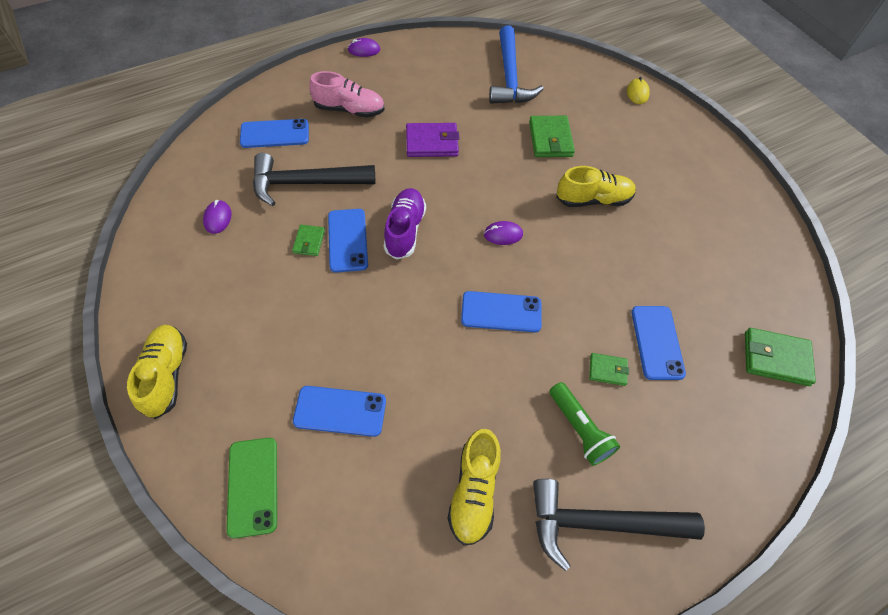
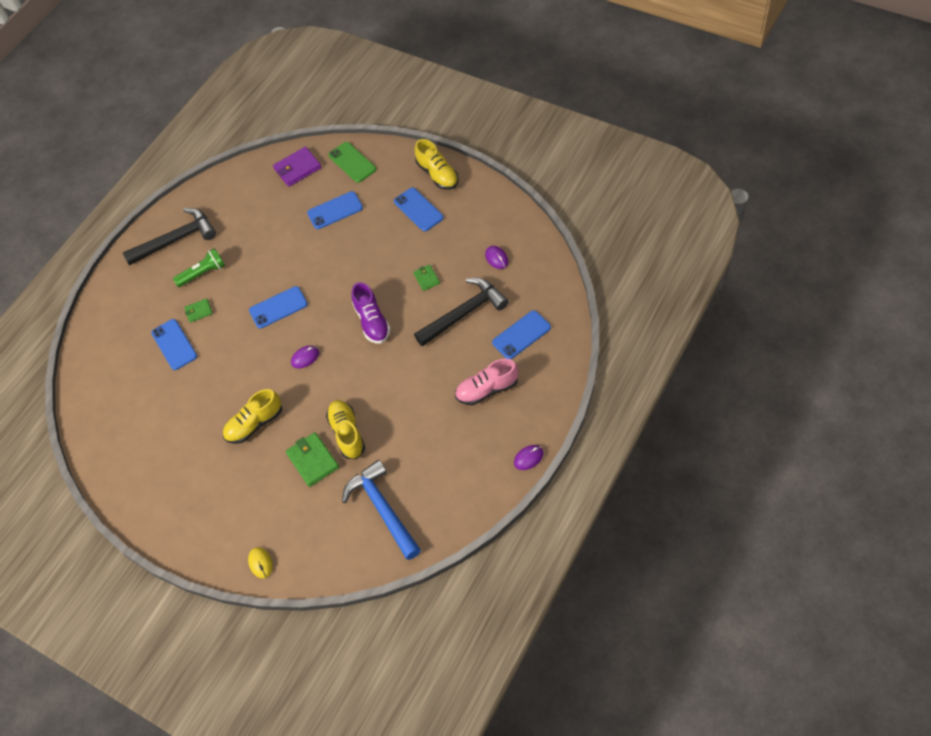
camera: 160 degrees right, 0 degrees up
blue phone [328,209,368,273] -> blue phone moved to [394,188,444,231]
purple wallet [406,123,460,157] -> purple wallet moved to [273,147,321,187]
yellow shoe [447,429,501,546] -> yellow shoe moved to [326,400,365,459]
green flashlight [549,382,620,466] -> green flashlight turned 120 degrees clockwise [173,248,225,287]
green wallet [745,328,816,386] -> none

